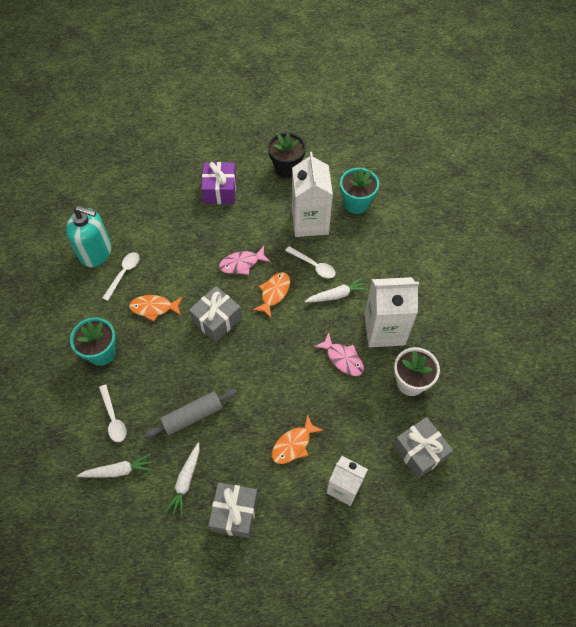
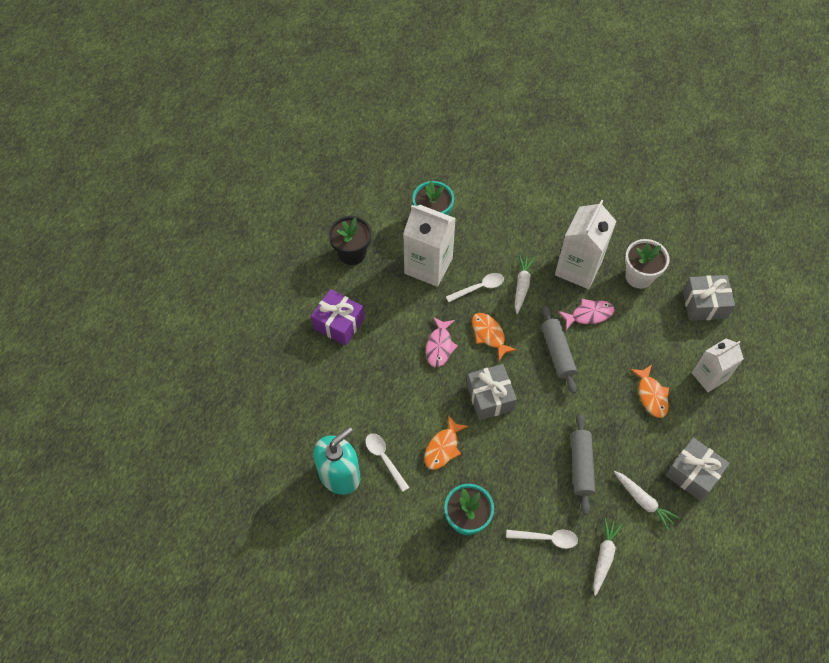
camera: 60 degrees left, 0 degrees up
none -> grey rolling pin [541,305,577,393]

